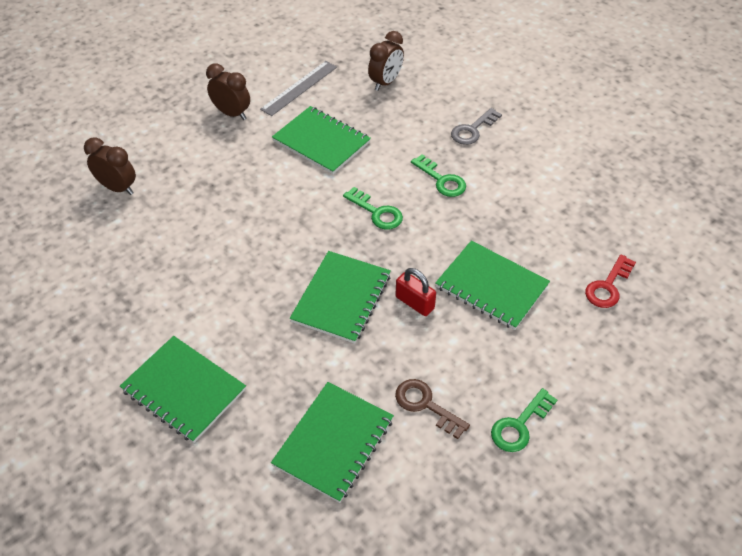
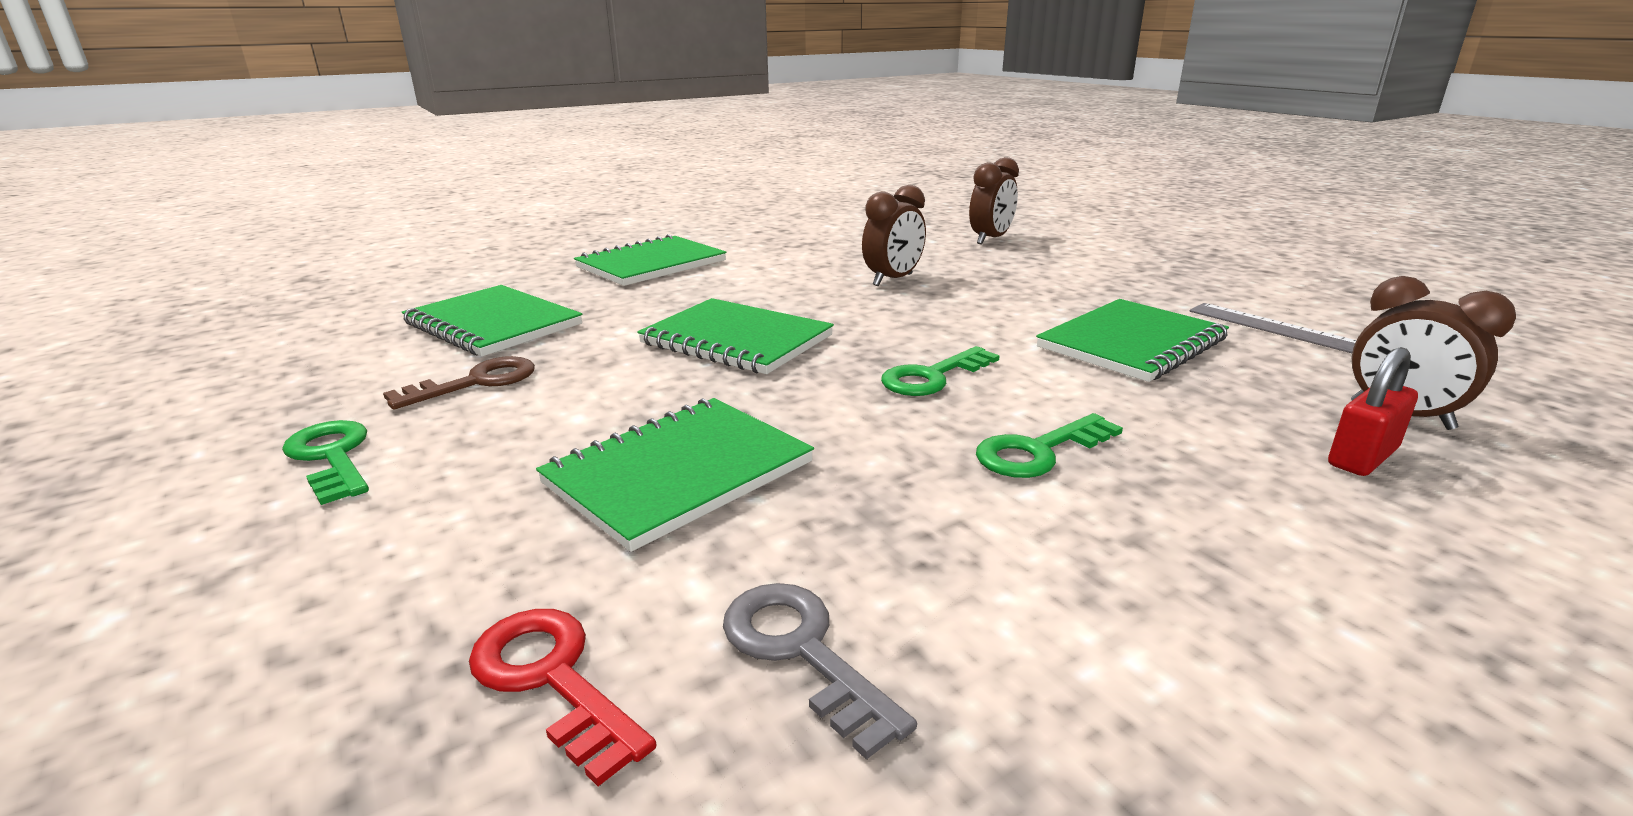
camera: 100 degrees right, 25 degrees down
brown clock [206,63,250,120] -> brown clock moved to [862,185,926,286]
red padlock [395,268,436,316] -> red padlock moved to [1328,347,1418,476]
grey key [451,108,502,145] -> grey key moved to [723,583,917,760]

